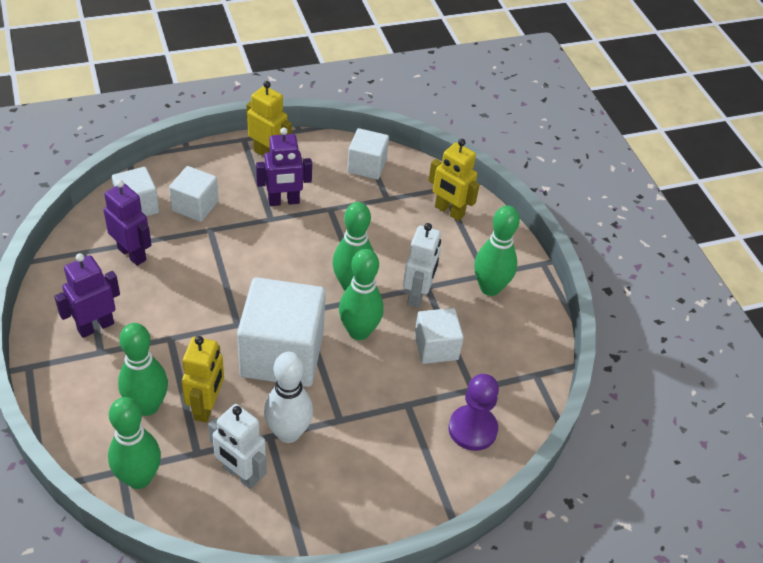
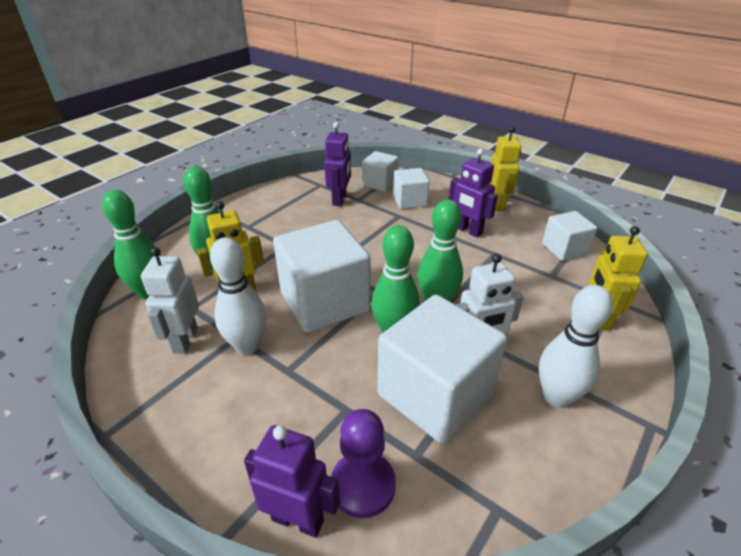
camera: 60 degrees right, 10 degrees down
purple robot [54,253,120,338] -> purple robot moved to [244,425,340,538]
white cube [414,308,464,364] -> white cube [377,295,507,444], size x1.86
green bowling pin [474,206,520,296] -> white bowling pin [539,285,613,408]

